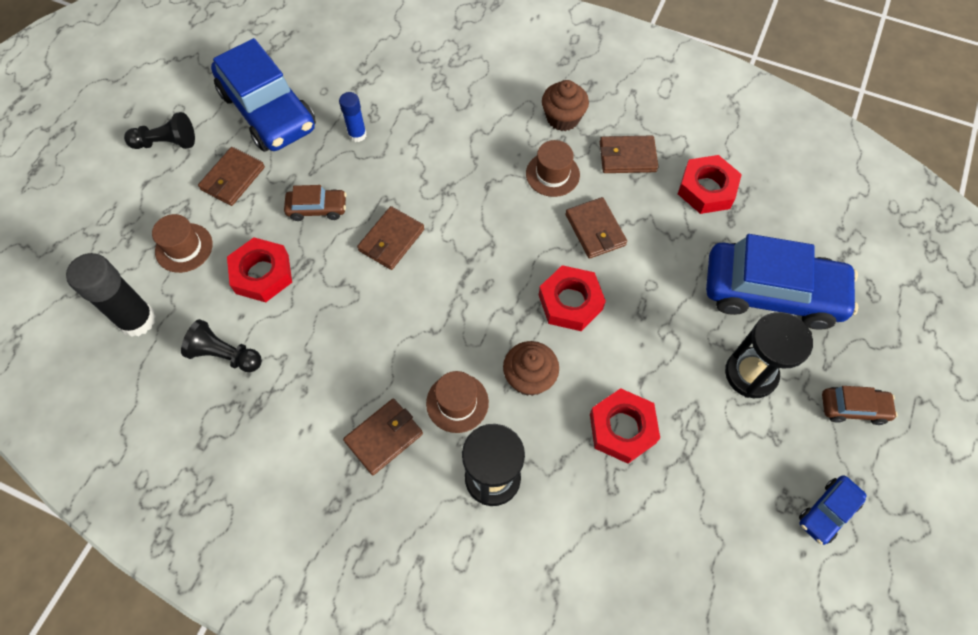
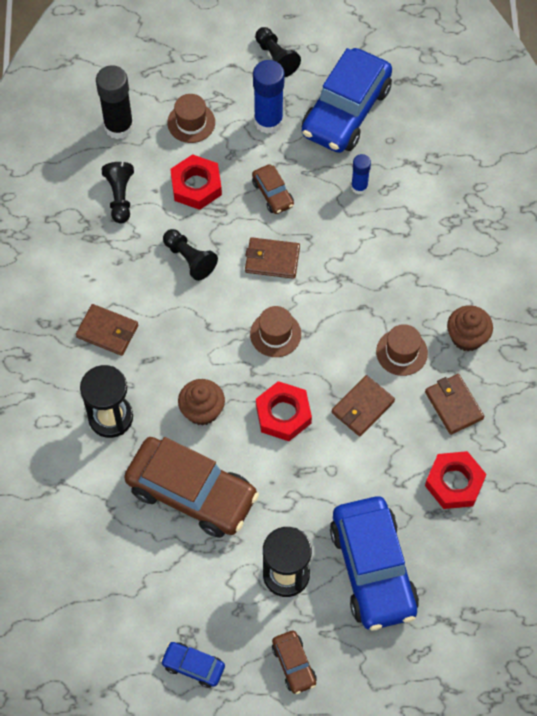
camera: 65 degrees right, 0 degrees up
brown wallet [198,147,265,206] -> blue glue stick [253,60,284,134]
brown hat [426,371,489,433] -> brown hat moved to [250,306,301,357]
red nut [590,388,660,464] -> brown car [124,437,259,538]
none -> black pawn [163,229,218,281]

